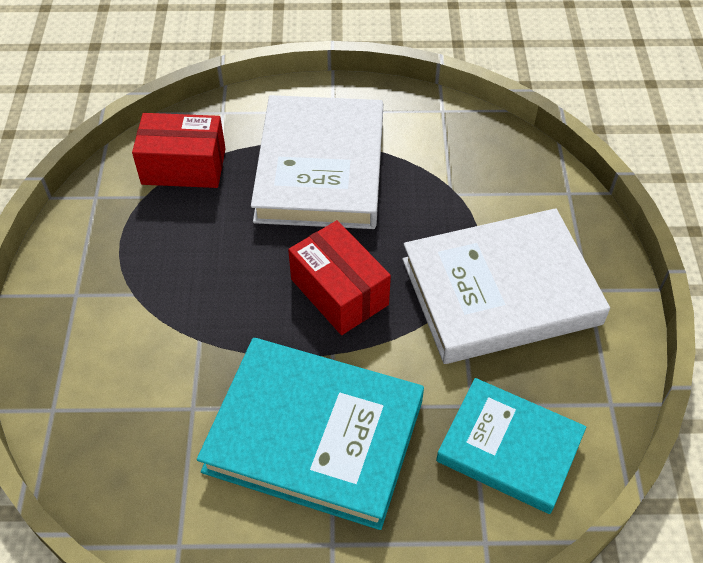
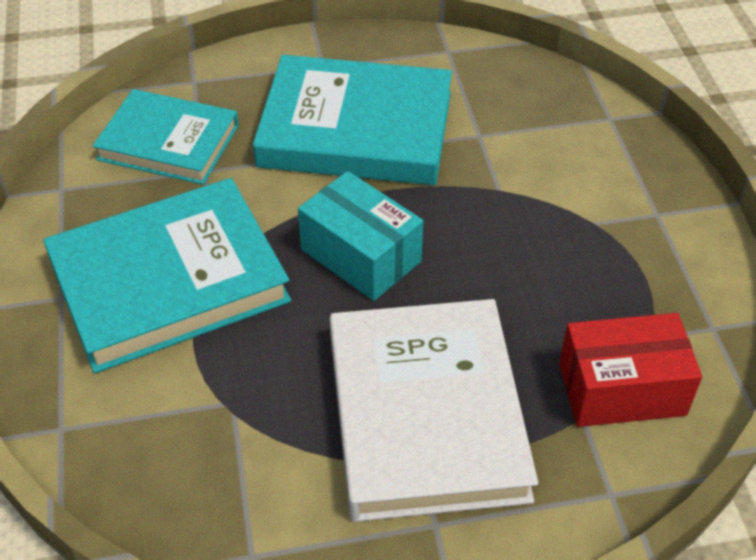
camera: 170 degrees right, 5 degrees down
red box [288,220,391,335] -> turquoise box [298,171,423,301]
white book [402,208,610,364] -> turquoise book [43,178,291,373]

